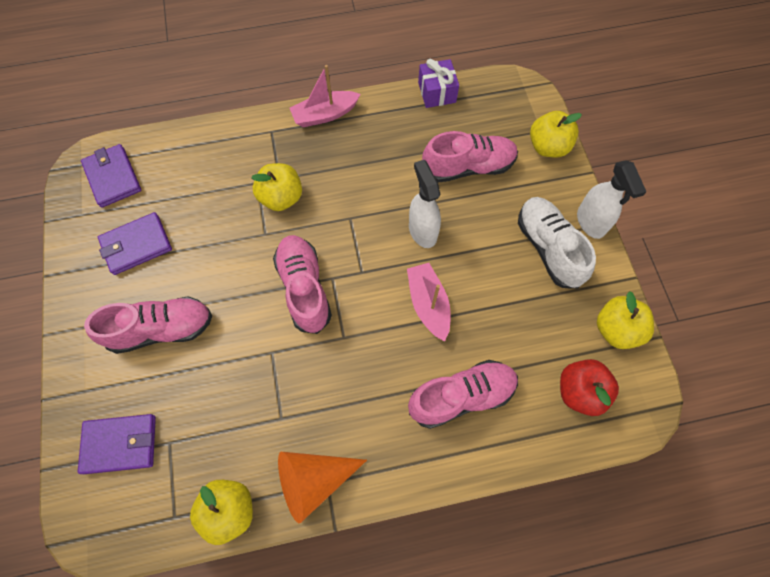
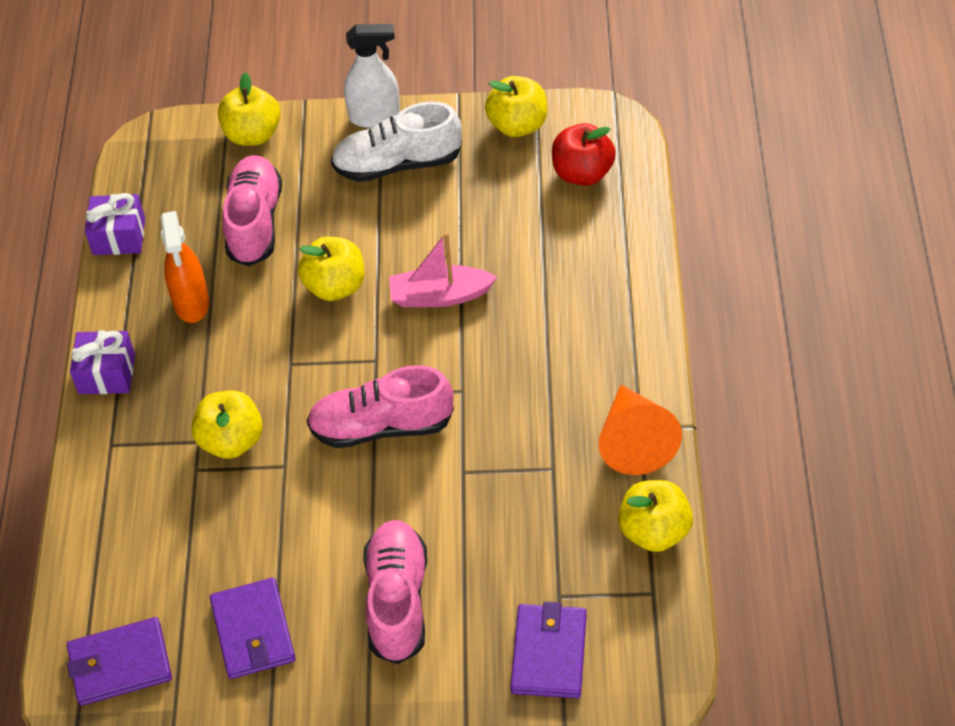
camera: 75 degrees left, 15 degrees down
pink boat [290,65,361,127] -> purple gift [70,331,135,394]
pink shoe [408,360,518,429] -> none
white spray bottle [409,160,441,248] -> yellow apple [298,237,365,301]
none -> orange spray bottle [160,211,209,323]

